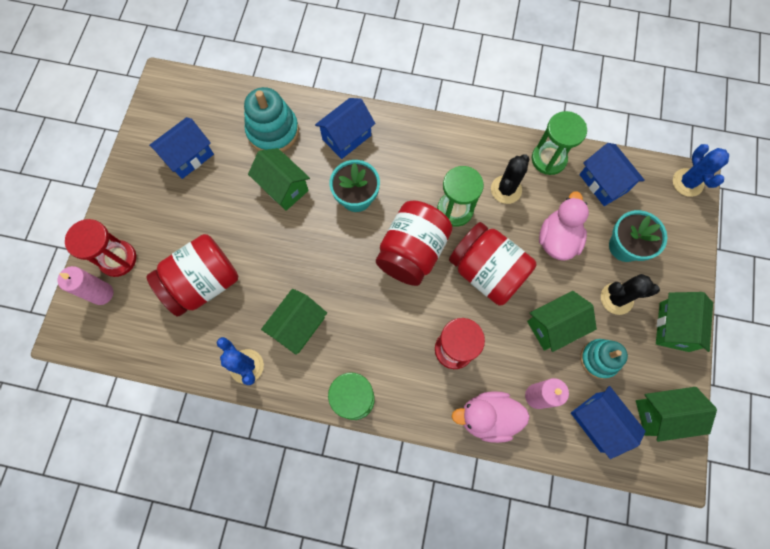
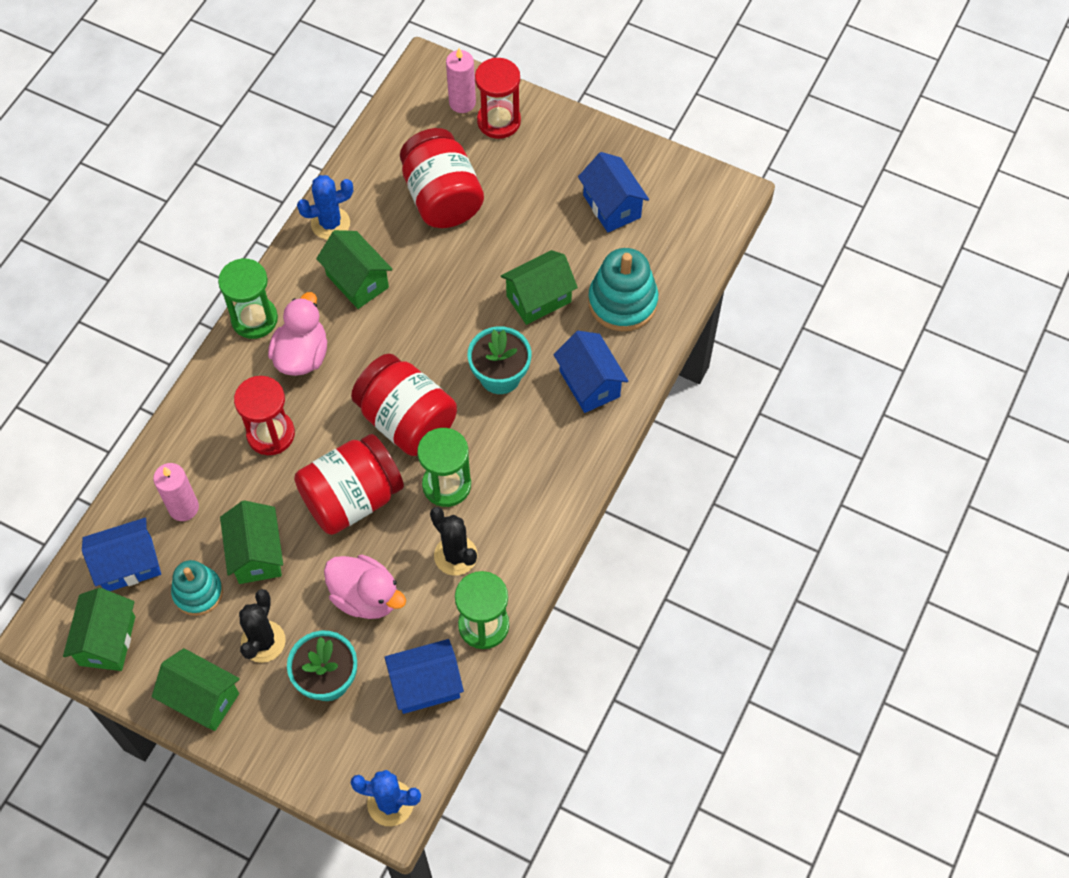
camera: 105 degrees right, 10 degrees down
pink duck [451,391,530,443] -> pink duck moved to [268,292,327,376]

